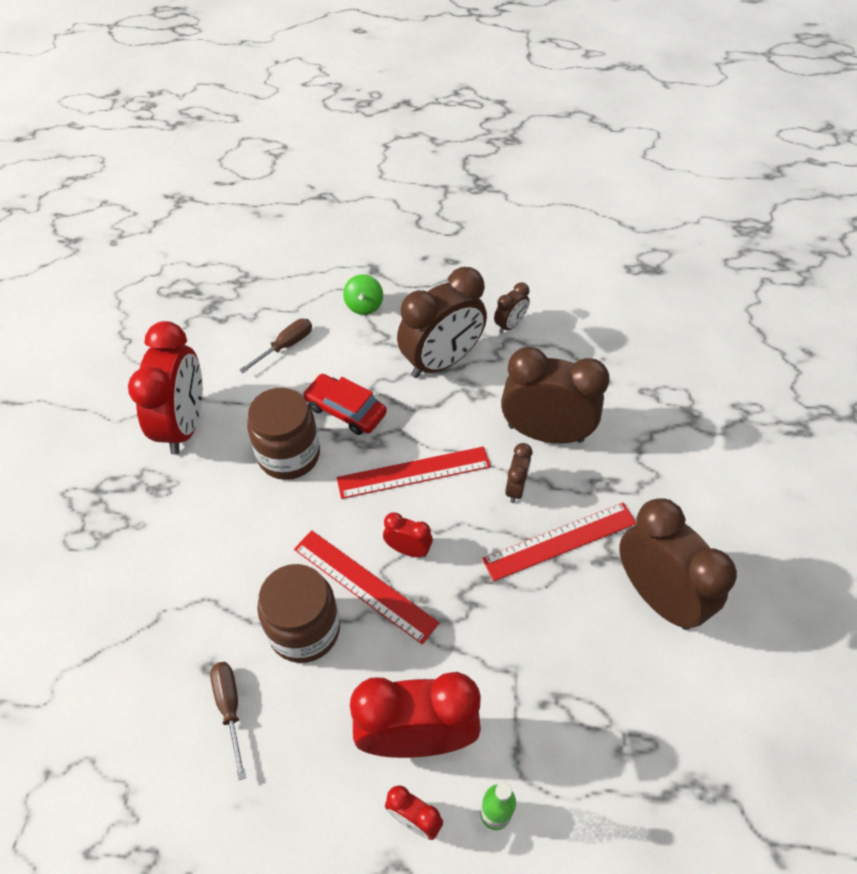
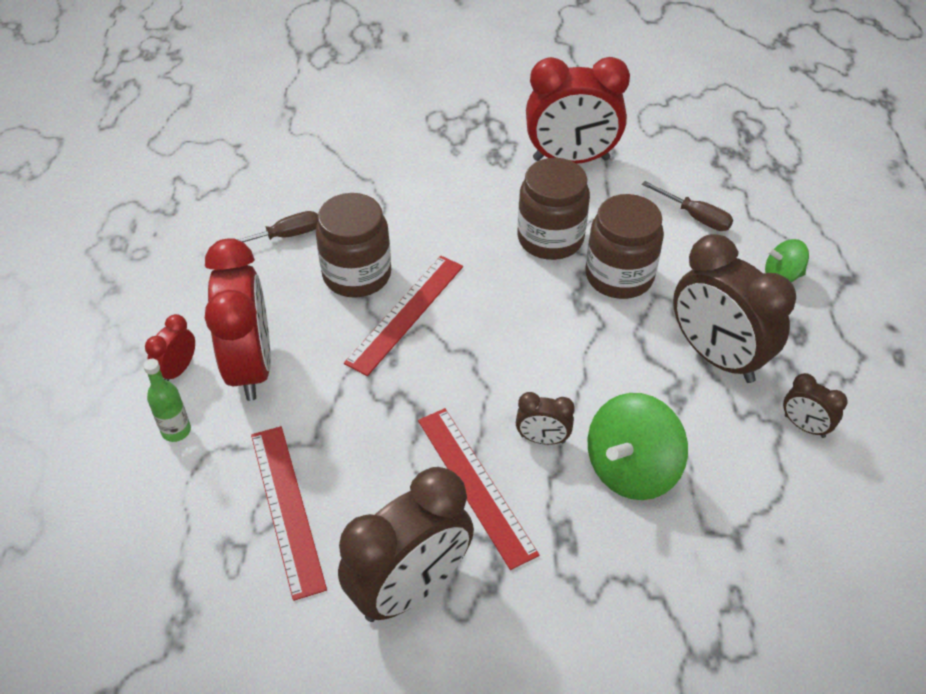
camera: 85 degrees right, 5 degrees down
red car [303,374,387,435] -> brown jar [585,194,664,299]
red ruler [337,446,491,499] -> red ruler moved to [251,426,327,601]
red clock [383,512,433,557] -> none
brown clock [501,347,610,443] -> green spinning top [588,393,688,500]

